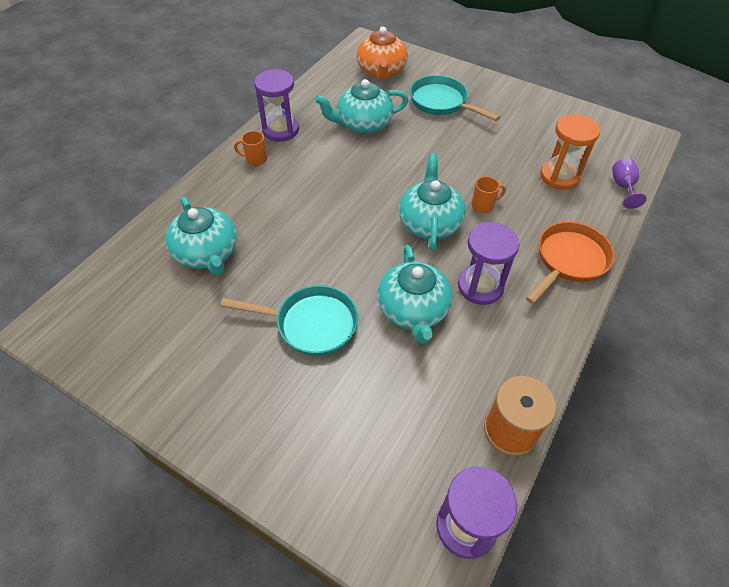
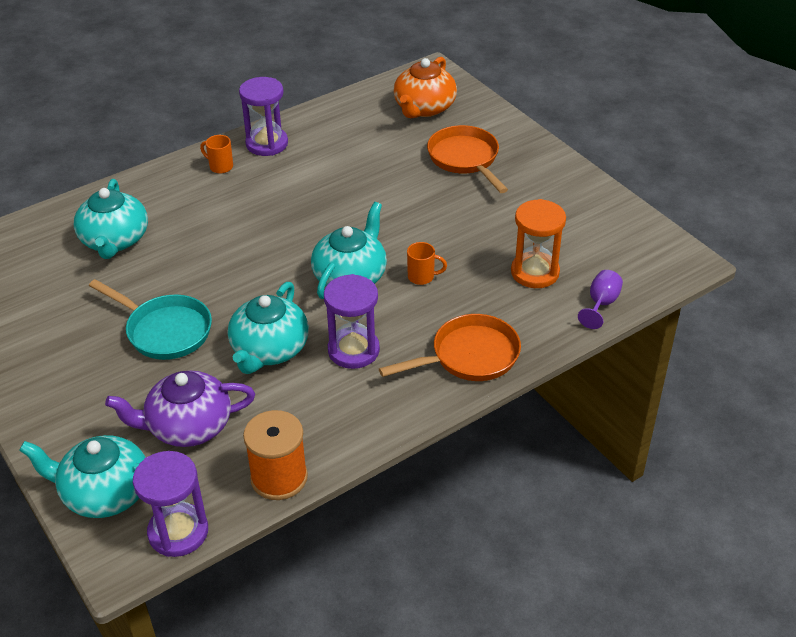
camera: 25 degrees right, 10 degrees down
turquoise teapot [315,79,409,133] -> turquoise teapot moved to [19,435,146,518]
turquoise pan [410,75,500,121] -> orange pan [427,125,508,193]
none -> purple teapot [105,371,255,447]

